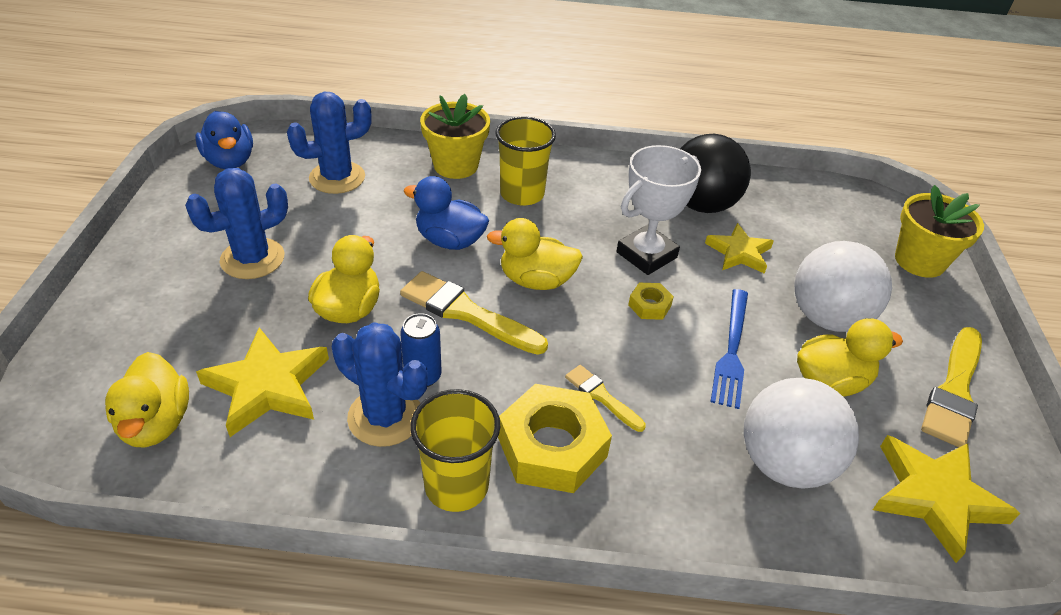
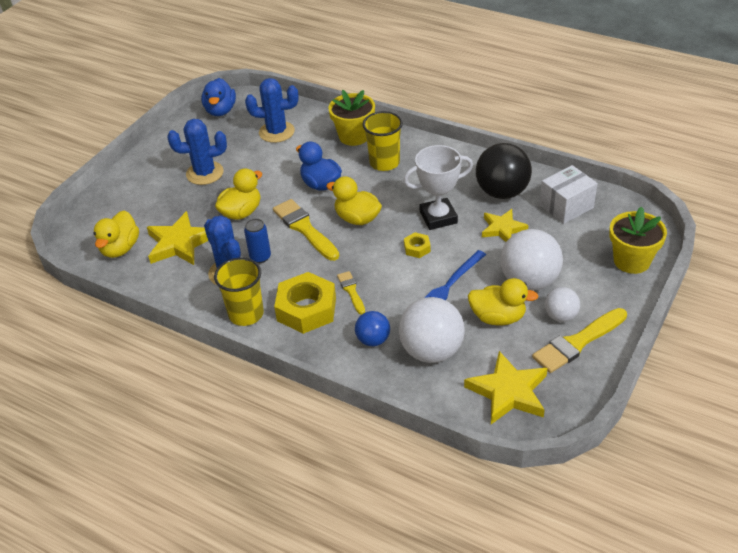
camera: 30 degrees right, 0 degrees up
none -> blue ball [355,311,390,346]
none -> white box [539,165,598,224]
none -> white ball [545,287,580,322]

